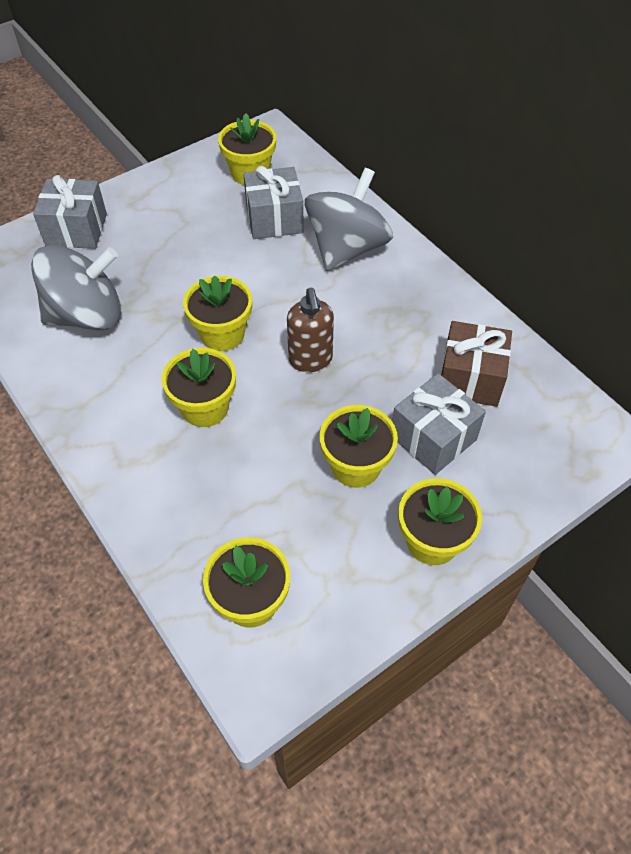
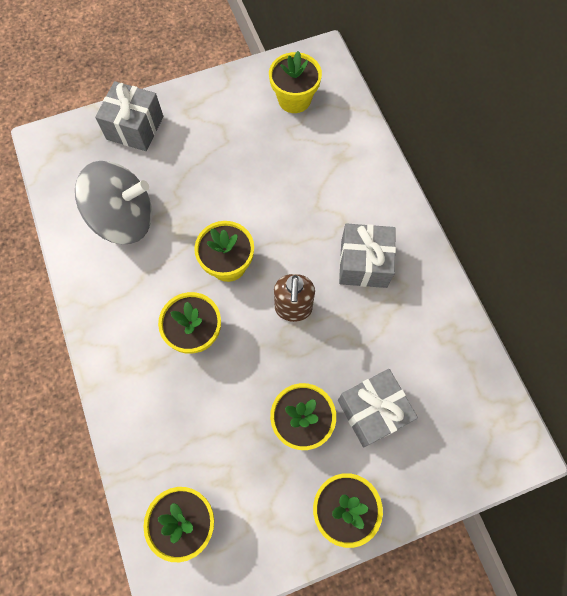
camera: 15 degrees right, 15 degrees up
grey gift [243,166,304,239] -> grey gift moved to [339,223,396,288]
grey spinning top [305,168,393,271] -> none
brown gift [440,321,512,407] -> none

